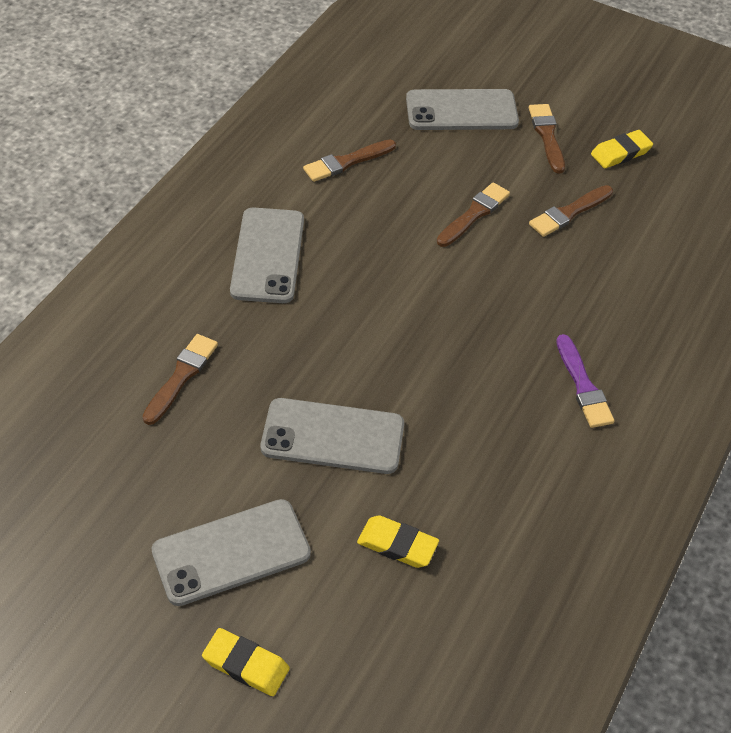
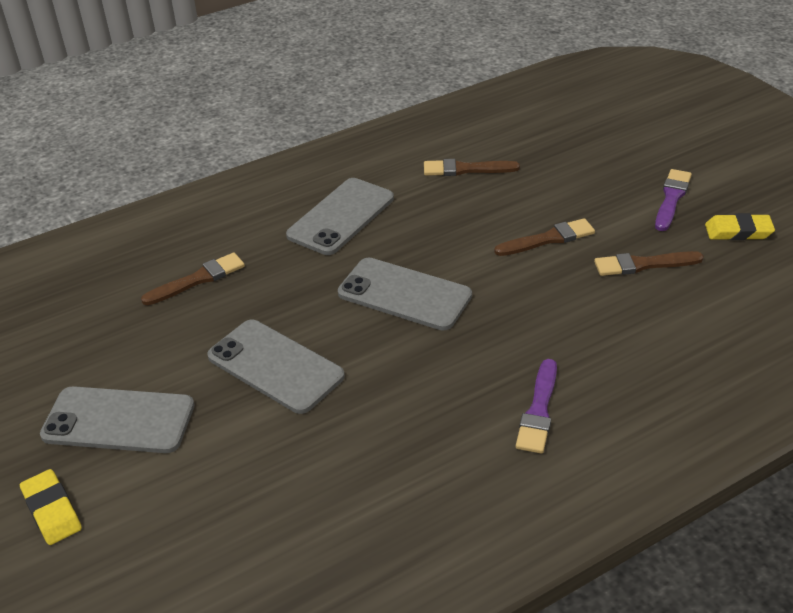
camera: 35 degrees right, 10 degrees down
yellow eraser [357,515,439,568] -> none
grey phone [406,89,519,130] -> grey phone moved to [338,257,472,330]
brown brush [529,104,565,173] -> purple brush [655,169,692,231]

